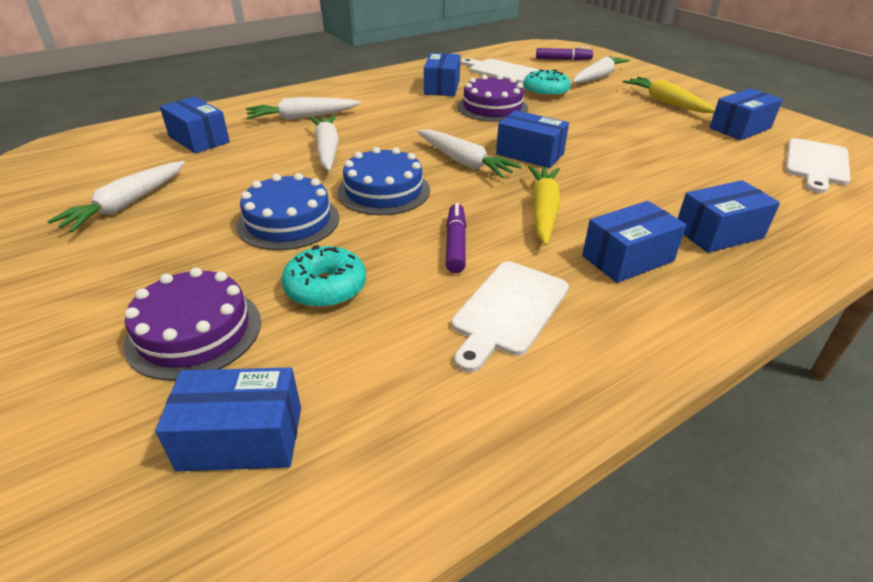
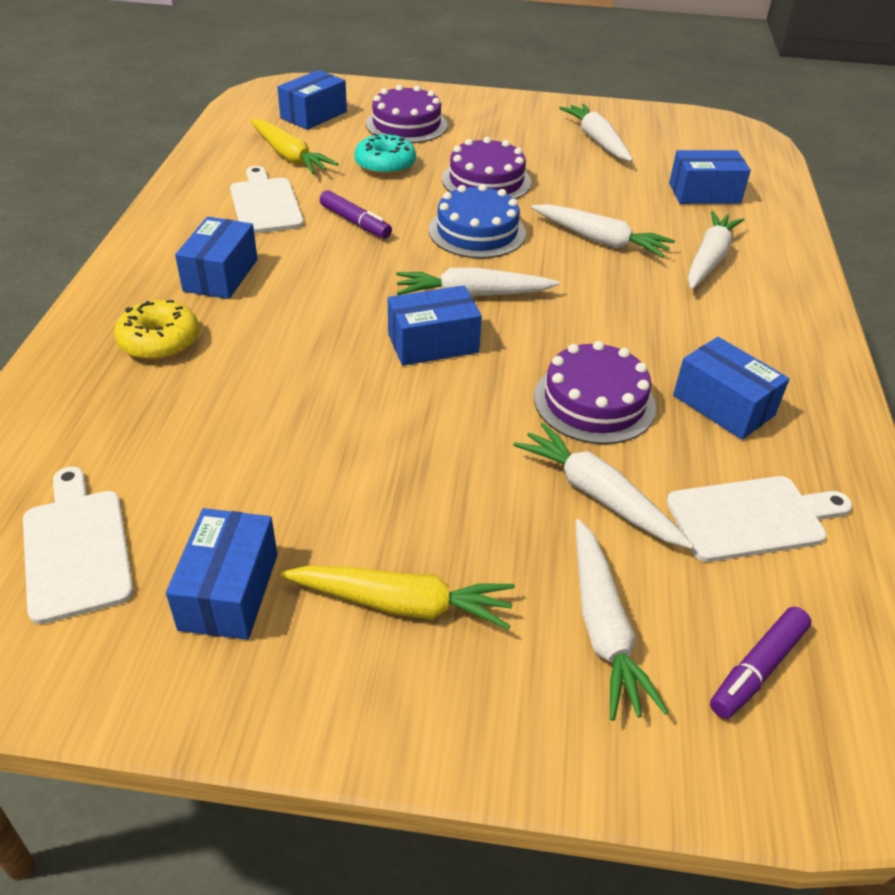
camera: 130 degrees right, 5 degrees up
blue cake [236,173,339,250] -> purple cake [442,137,531,199]
turquoise donut [523,69,571,98] -> white carrot [513,423,694,549]
yellow carrot [528,166,561,246] -> yellow carrot moved to [250,119,338,174]
blue box [678,180,780,253] -> yellow donut [114,300,199,360]

